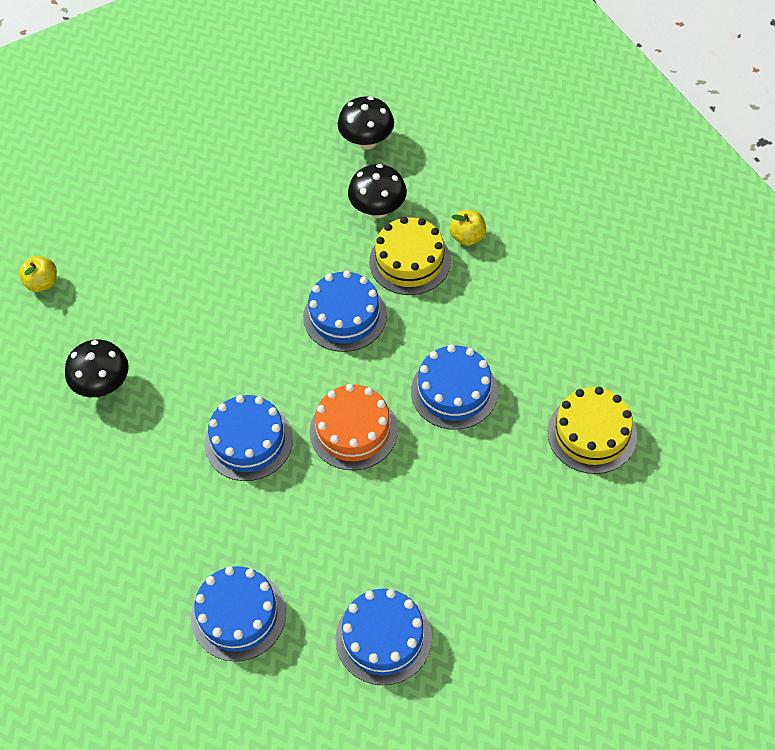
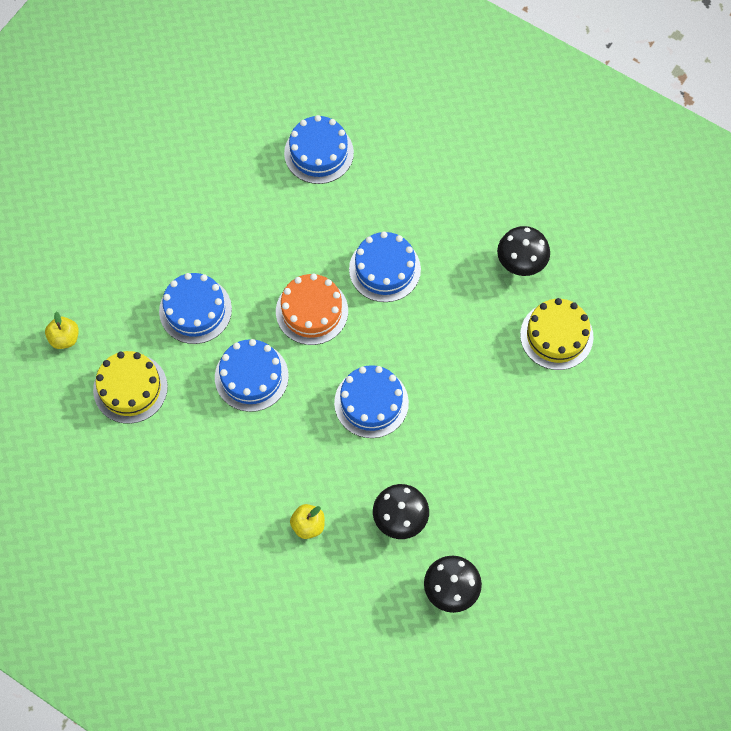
camera: 150 degrees right, 10 degrees up
yellow apple [19,256,57,292] -> yellow apple moved to [45,312,79,349]
blue cake [335,589,432,685] -> blue cake moved to [159,273,232,344]
yellow cake [369,217,451,295] -> yellow cake moved to [520,298,594,370]

